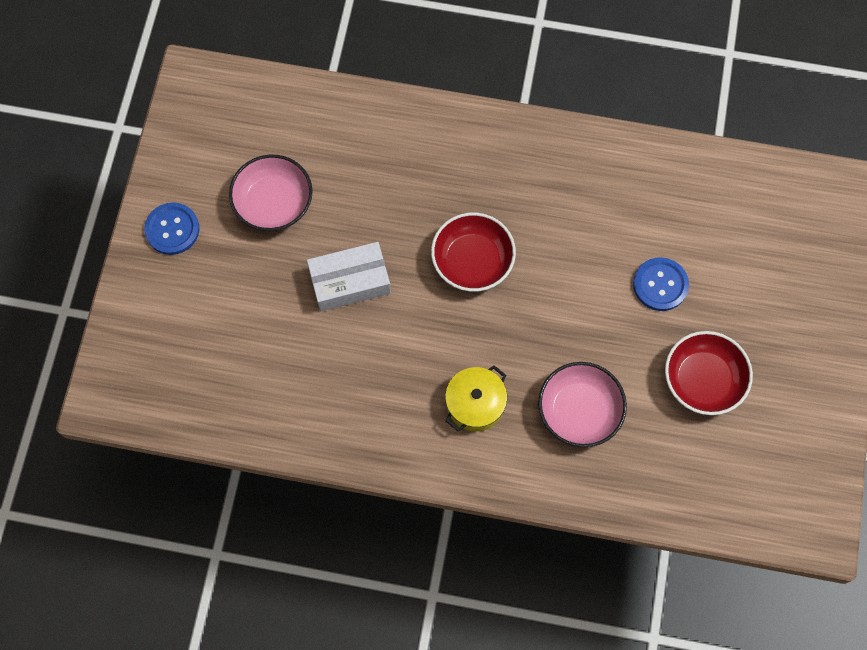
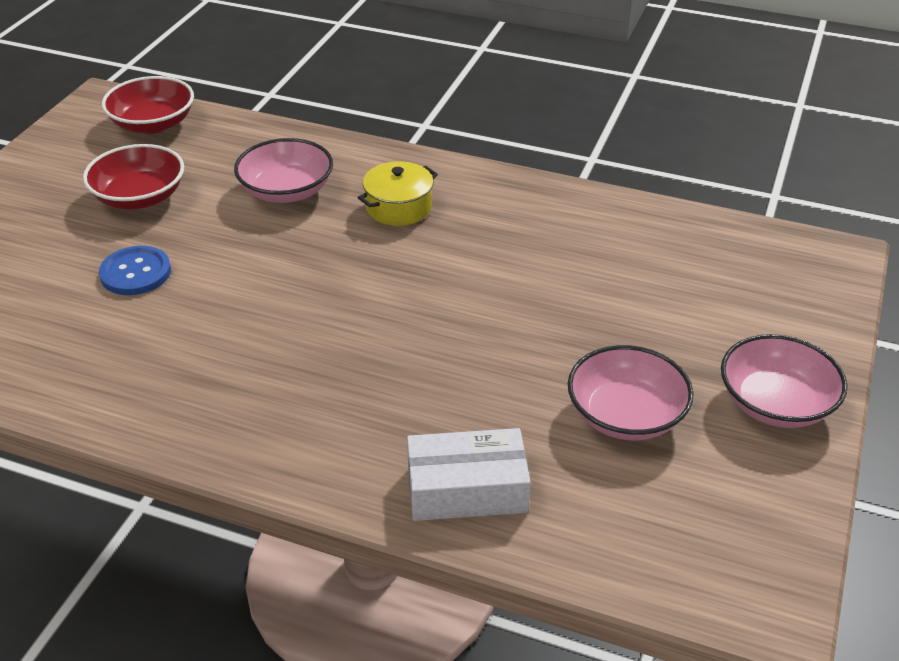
camera: 170 degrees left, 30 degrees down
blue button [144,203,200,255] -> pink bowl [721,334,848,428]
white box [307,242,391,311] -> white box moved to [407,428,531,521]
red bowl [431,213,516,292] -> red bowl moved to [102,76,194,134]

